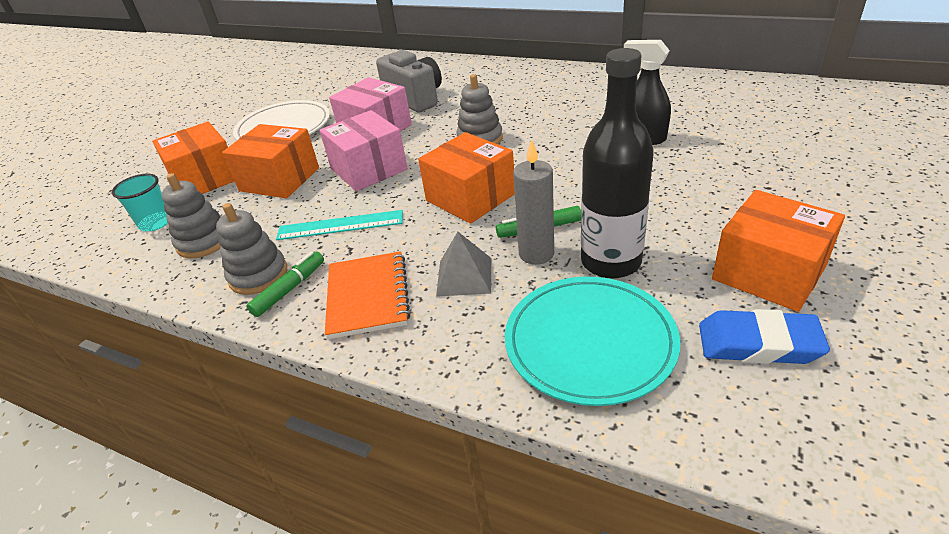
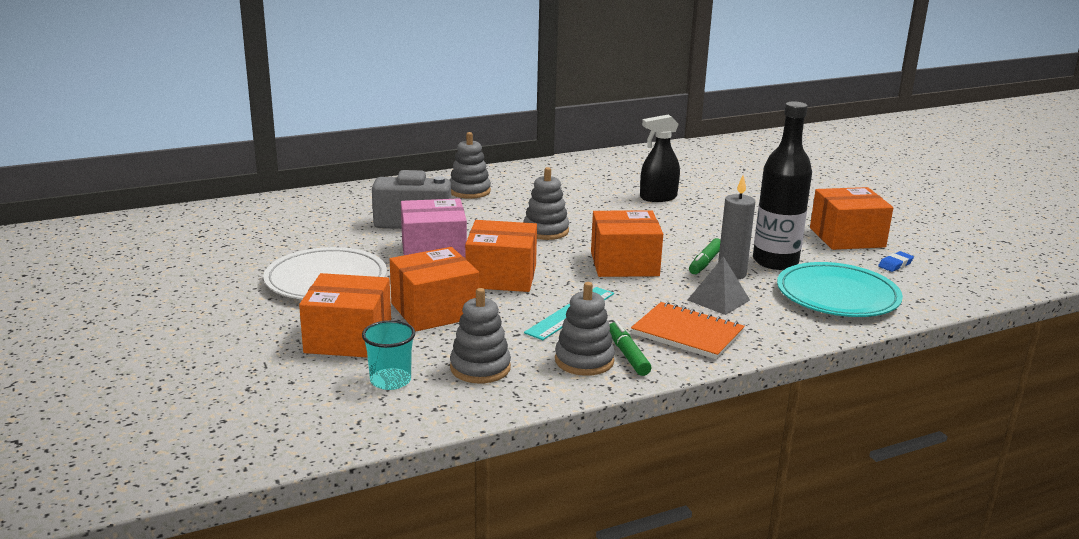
camera: 55 degrees left, 15 degrees down
pink box [319,110,408,191] -> orange box [465,220,537,292]
blue eraser [699,309,830,364] -> blue eraser [878,251,914,272], size x0.53
none -> grey stacking toy [450,132,491,199]

